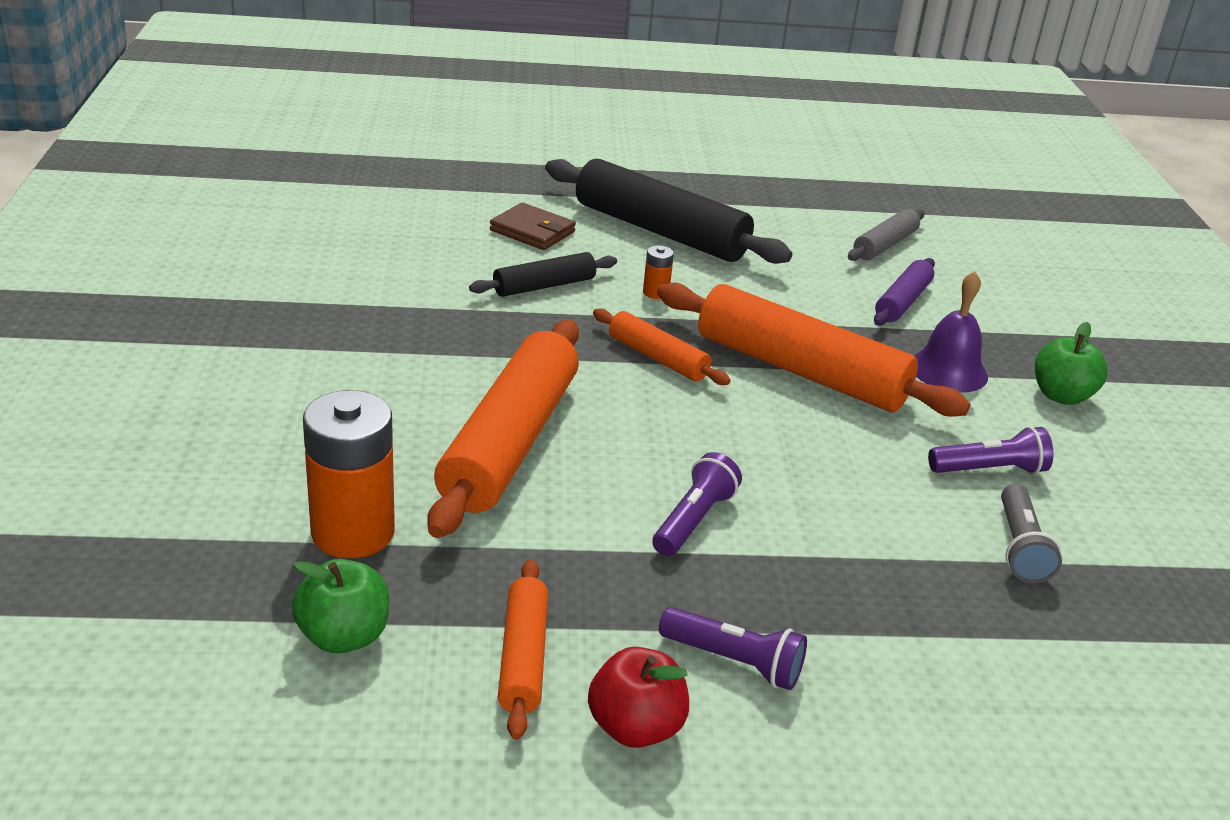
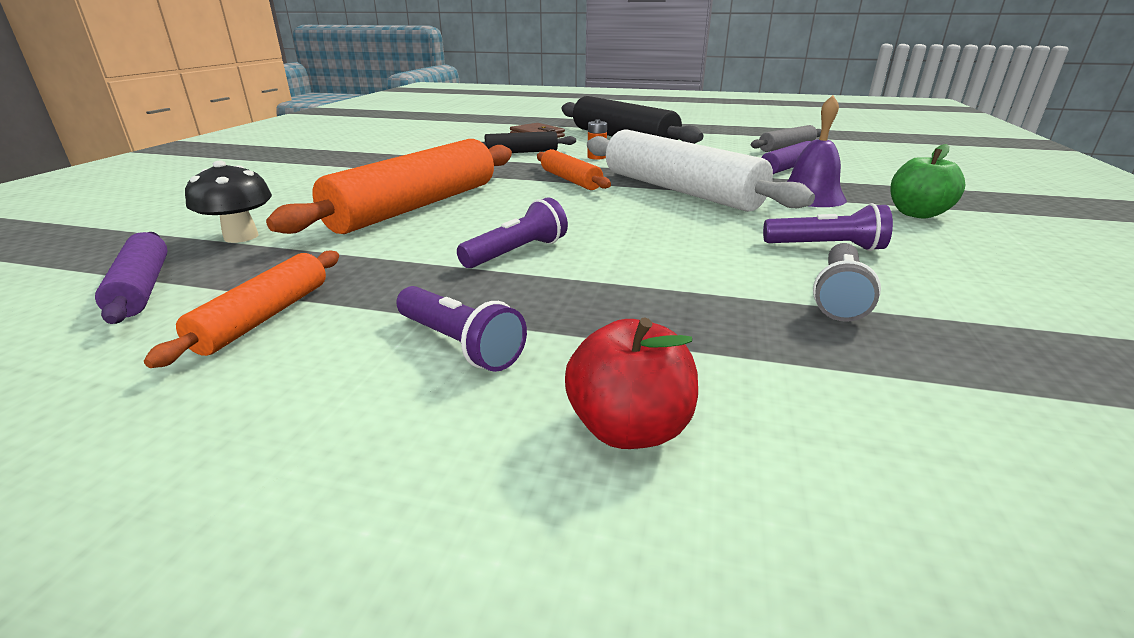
camera: 20 degrees right, 5 degrees down
green apple [292,559,389,653] -> purple rolling pin [95,232,167,324]
orange battery [303,390,395,558] -> black mushroom [185,161,272,243]
red apple [588,647,689,748] -> red apple moved to [565,318,698,449]
orange rolling pin [657,283,970,417] -> white rolling pin [587,130,815,212]

